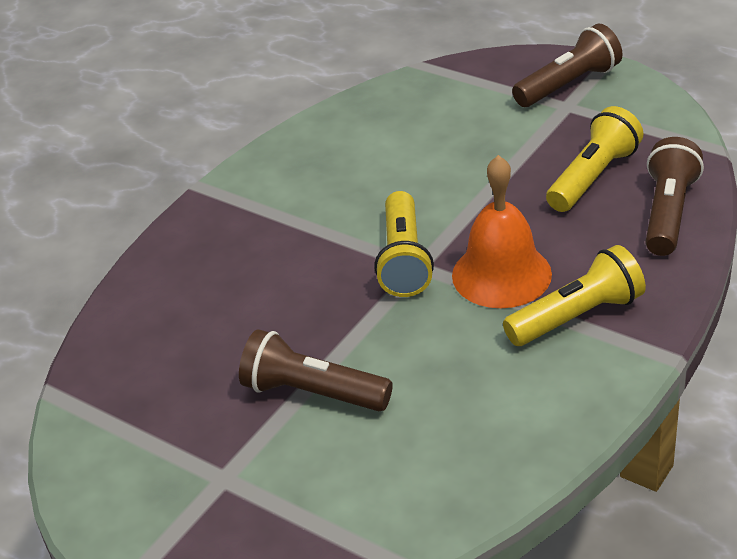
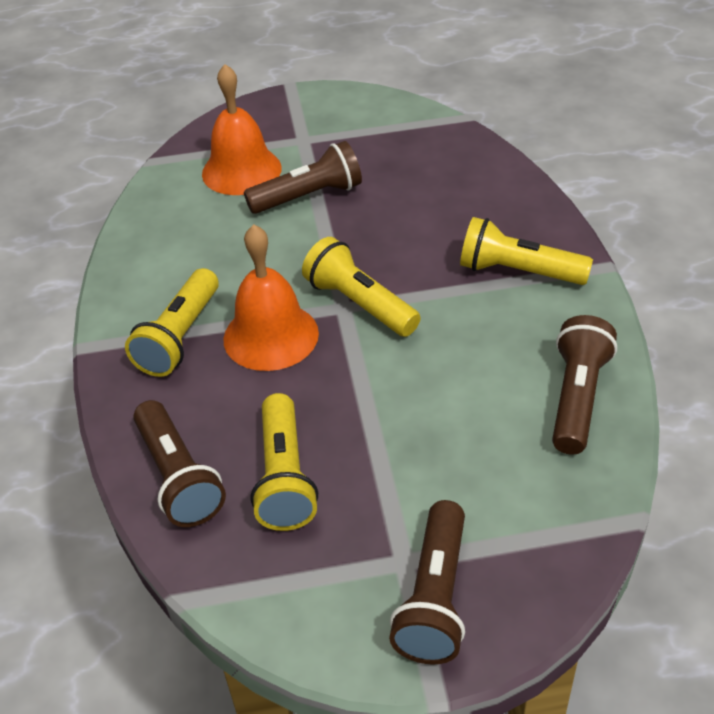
camera: 135 degrees right, 5 degrees up
none -> orange bell [202,64,282,195]
none -> yellow flashlight [460,217,593,285]
none -> brown flashlight [552,315,617,455]

